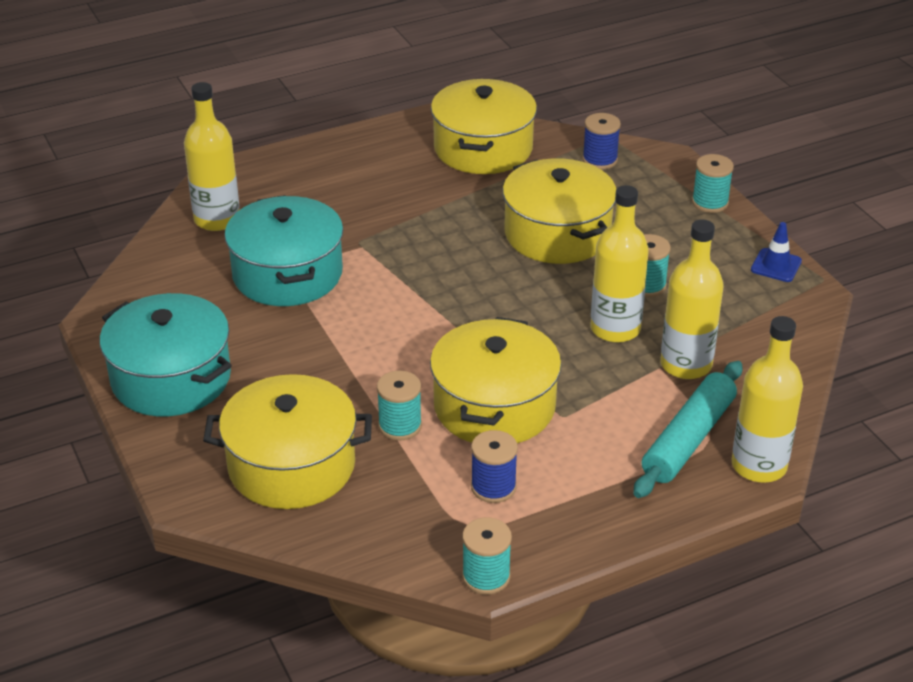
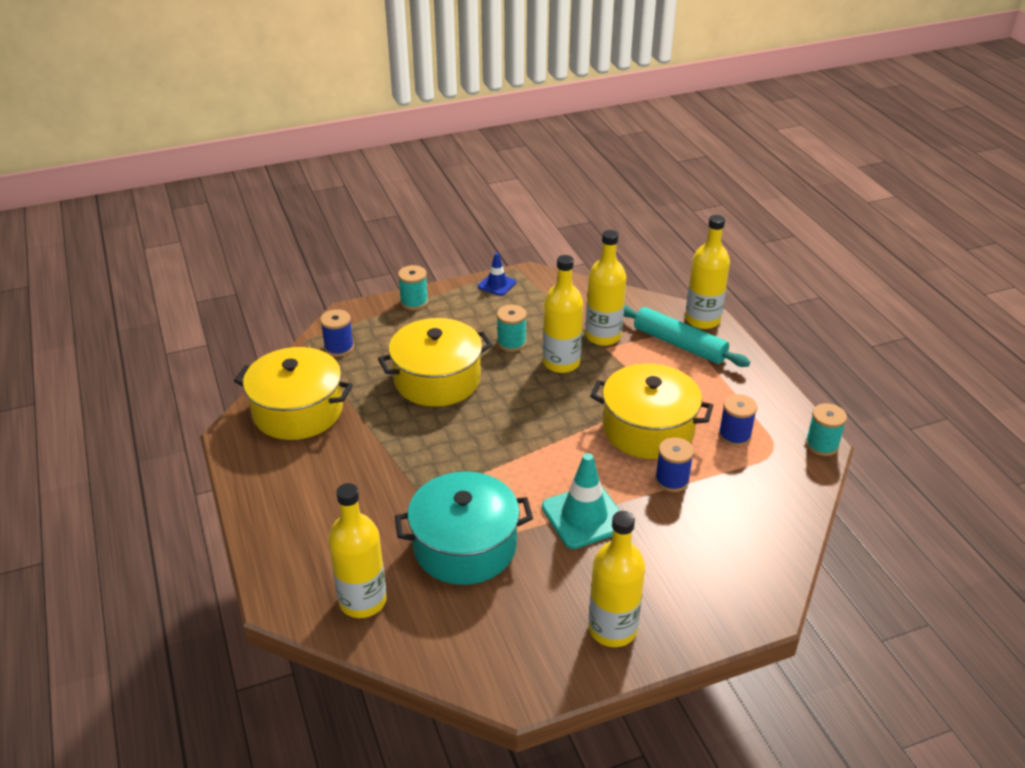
camera: 85 degrees left, 0 degrees up
turquoise pot [100,293,232,416] -> yellow bottle [588,511,645,647]
yellow pot [203,374,372,509] -> none
turquoise spool [377,371,422,441] -> blue spool [655,437,694,492]
none -> turquoise traffic cone [542,453,620,549]

